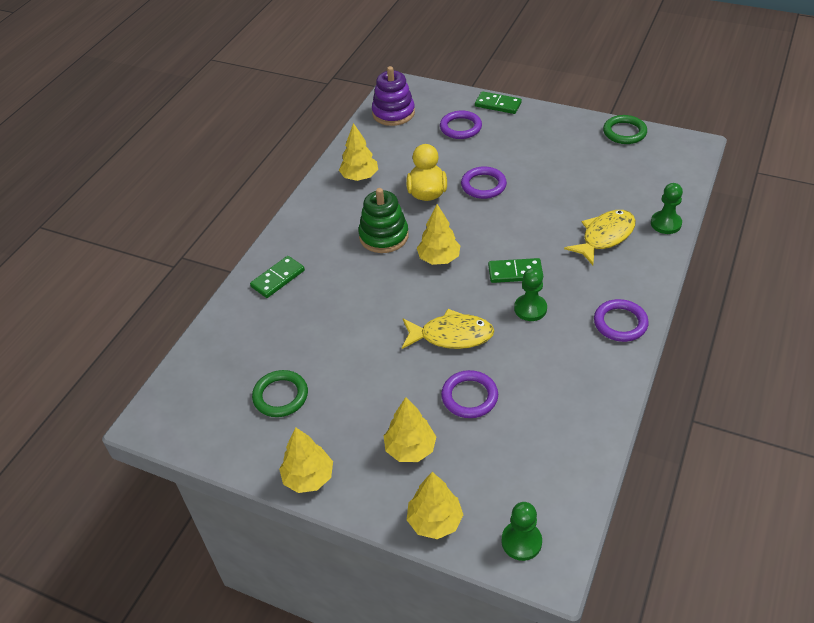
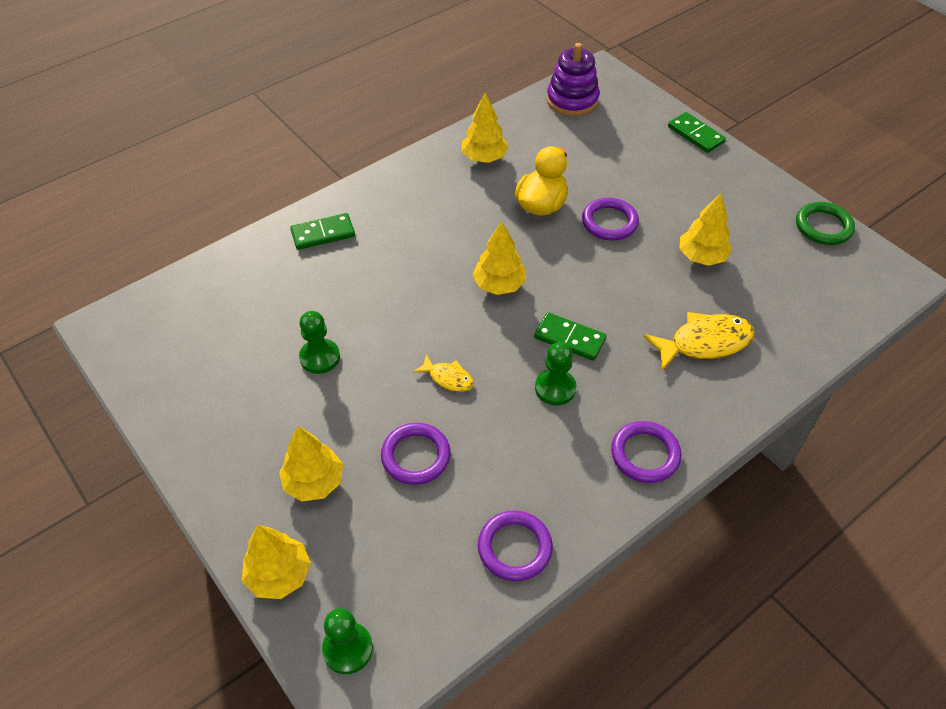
camera: 25 degrees right, 5 degrees up
green ring [252,370,308,417] -> none
yellow tree [279,427,333,493] -> yellow tree moved to [679,193,732,266]
green stacking toy [358,188,409,253] -> none
yellow fish [402,309,494,349] -> yellow fish [413,354,474,392], size x0.55
purple ring [440,110,482,139] -> purple ring moved to [478,510,553,581]
green pawn [651,183,683,234] -> green pawn moved to [299,311,340,374]

